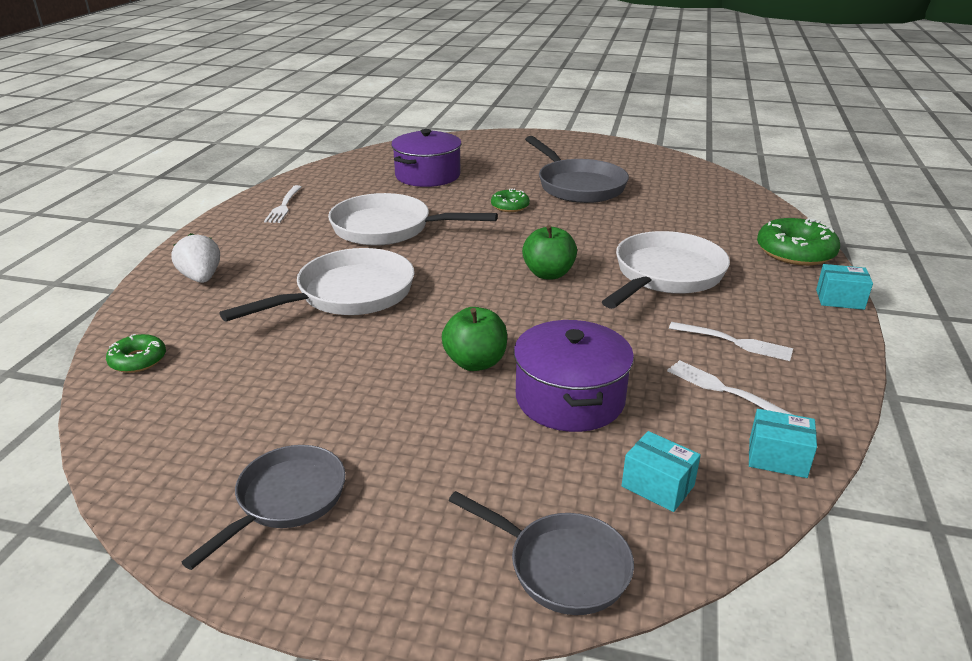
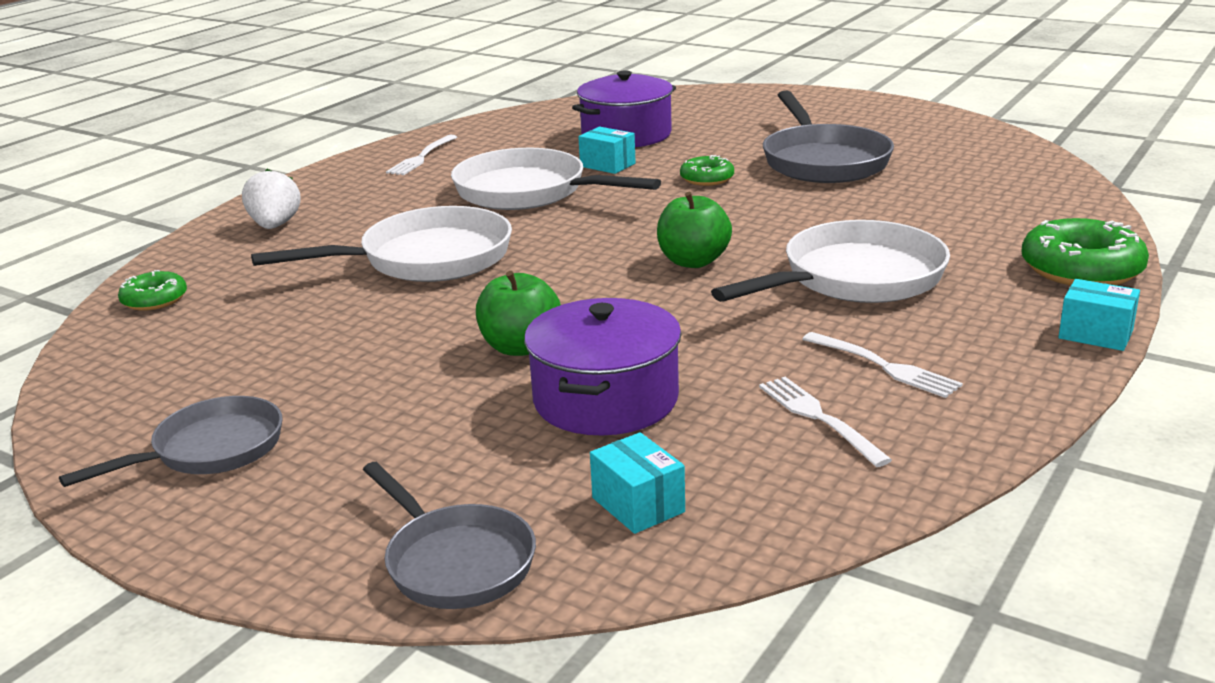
camera: 20 degrees right, 5 degrees down
turquoise box [749,409,817,478] -> turquoise box moved to [578,127,636,174]

